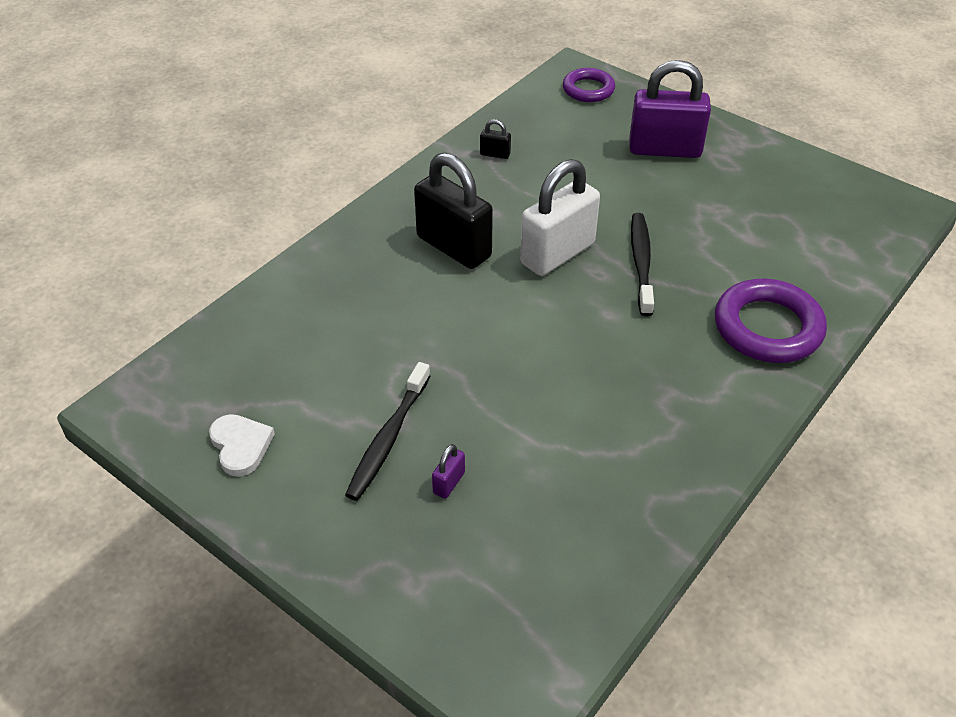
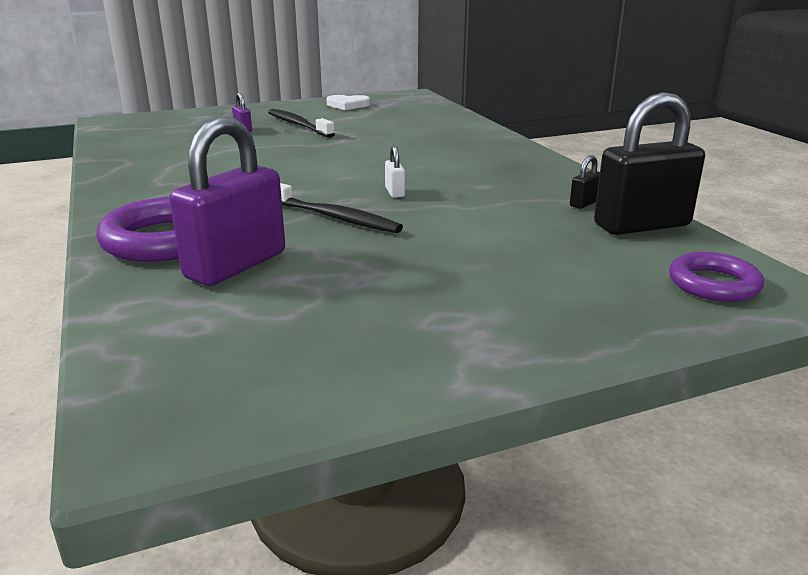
camera: 120 degrees right, 20 degrees down
black padlock [414,153,493,269] -> black padlock moved to [594,92,705,235]
white padlock [520,159,600,276] -> white padlock [385,145,405,198], size x0.41
purple padlock [629,60,711,158] -> purple padlock moved to [170,117,285,286]

